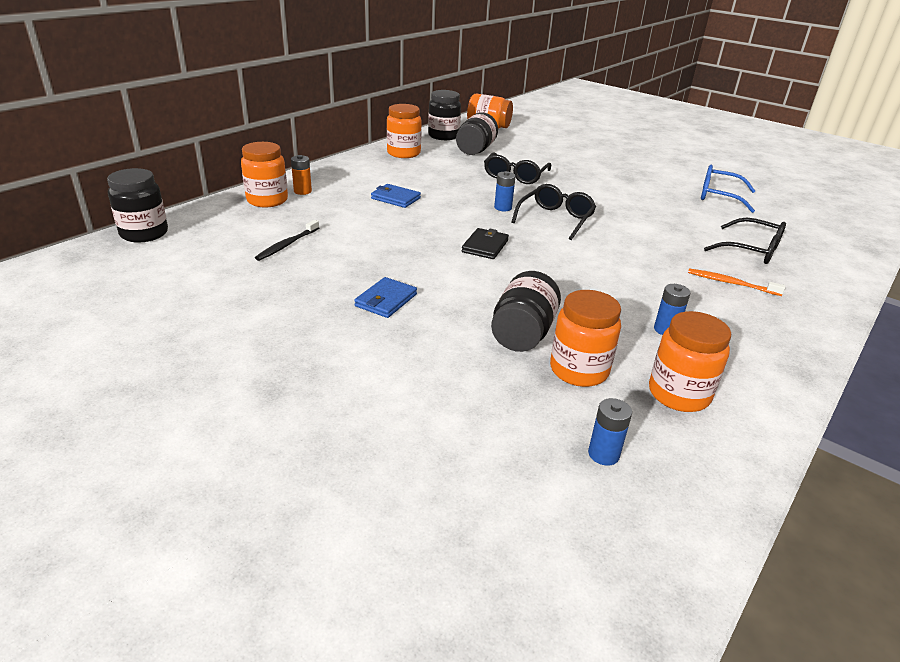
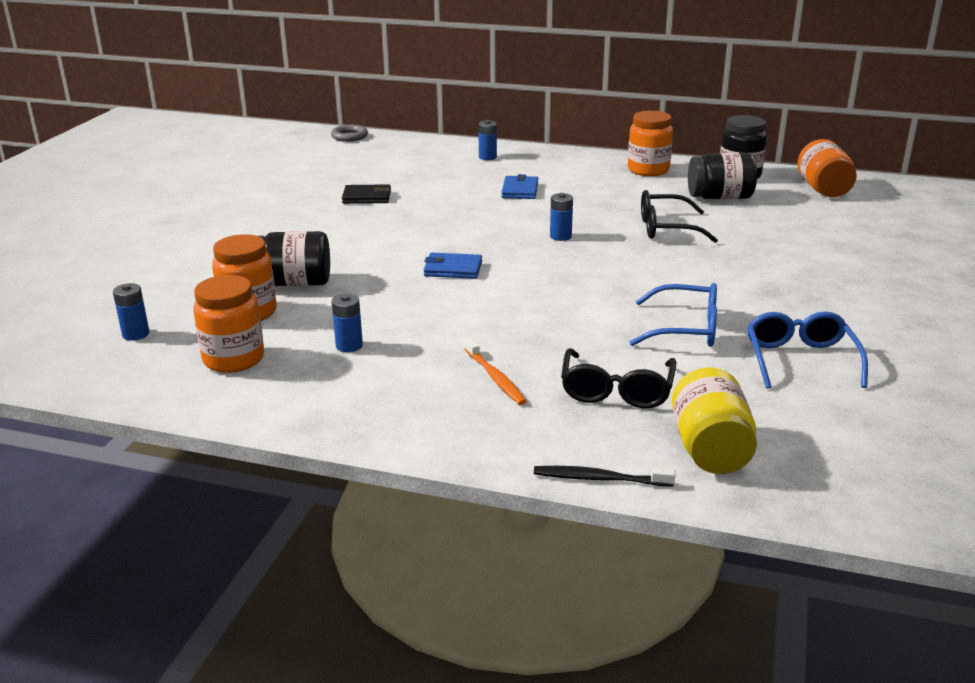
camera: 70 degrees right, 5 degrees down
black jar [107,168,168,243] -> grey ring [331,125,368,142]
orange jar [241,142,288,207] -> none
black toothbrush [255,220,319,261] -> black toothbrush moved to [534,466,675,487]
orange battery [291,155,312,195] -> blue battery [478,120,497,160]
blue wallet [354,277,417,318] -> blue wallet moved to [424,253,482,279]
black wallet [462,228,509,259] -> black wallet moved to [342,184,391,204]
black glasses [511,184,596,240] -> none
orange toothbrush [688,268,785,296] -> orange toothbrush turned 150 degrees clockwise [464,338,527,405]
none -> blue glasses [629,283,717,347]
none -> yellow jar [672,368,757,474]

